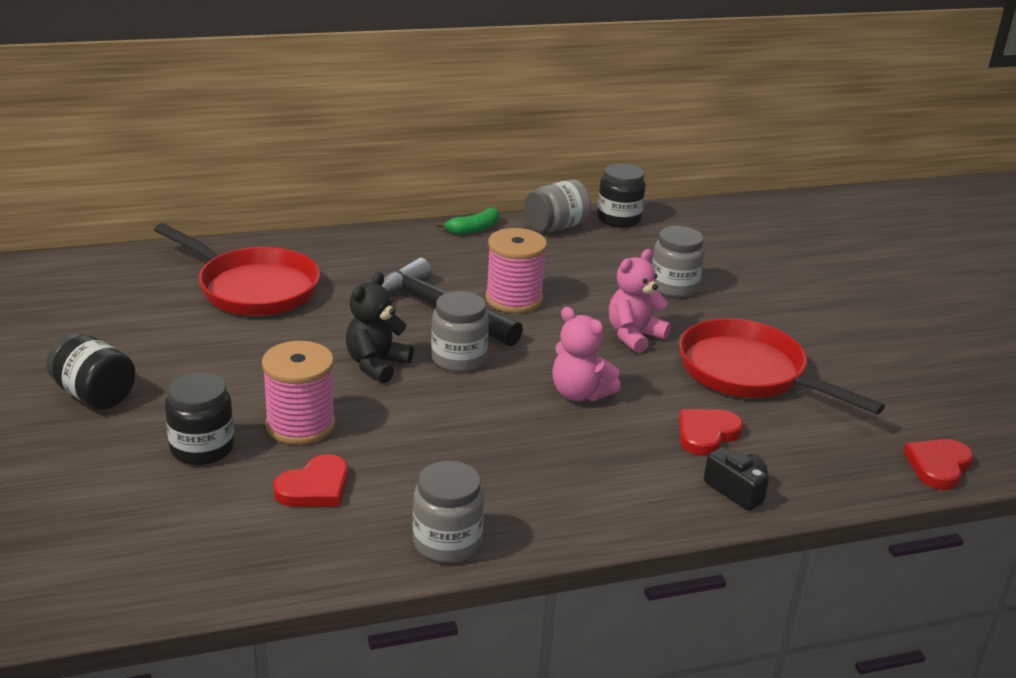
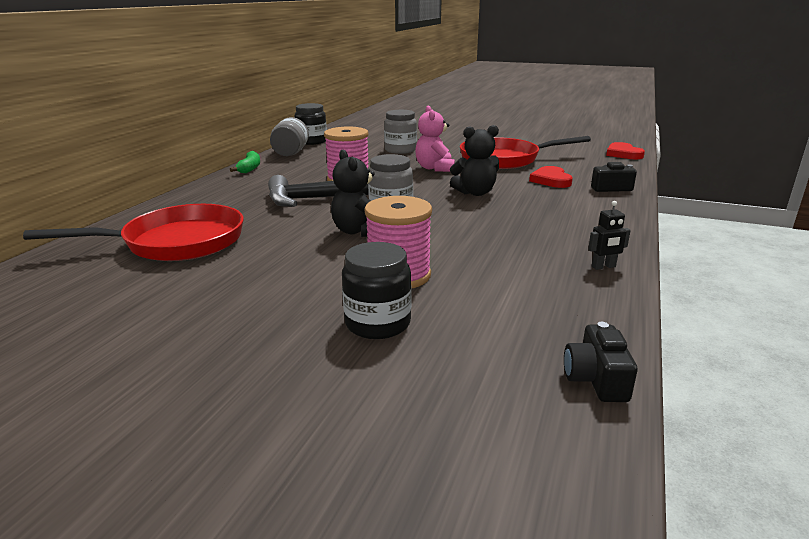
camera: 50 degrees left, 5 degrees down
black jar [46,333,136,409] -> none
red heart [273,454,348,507] -> none
grey jar [413,461,484,563] -> black robot [588,201,631,270]
pink teddy bear [552,307,621,401] -> black teddy bear [450,125,499,196]
none -> black camera [564,322,638,402]

